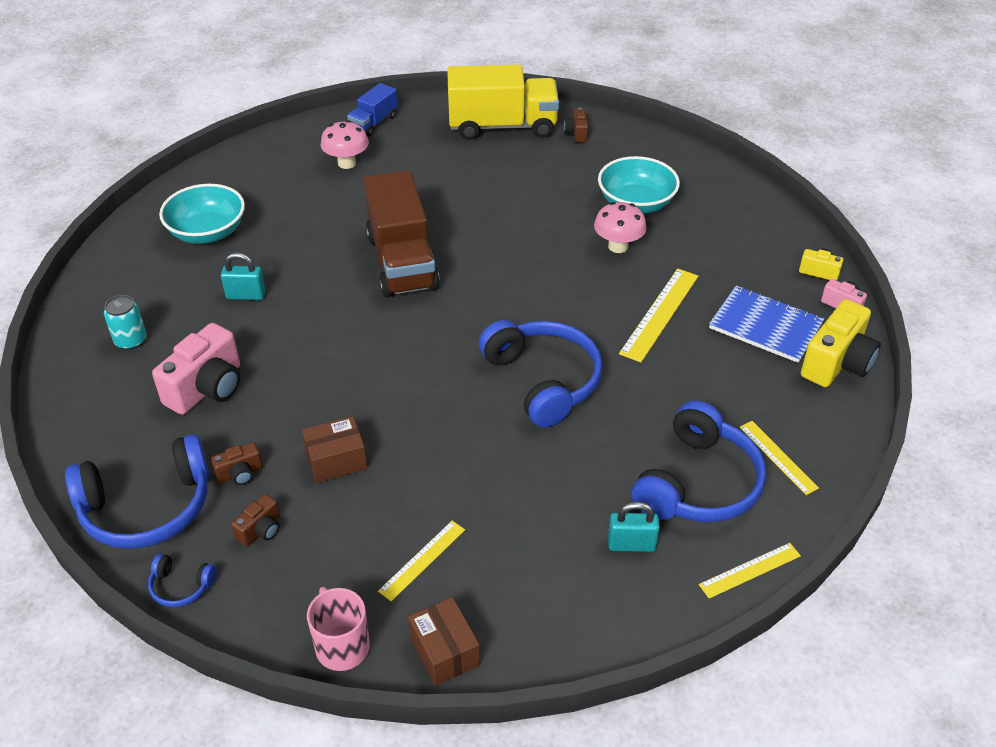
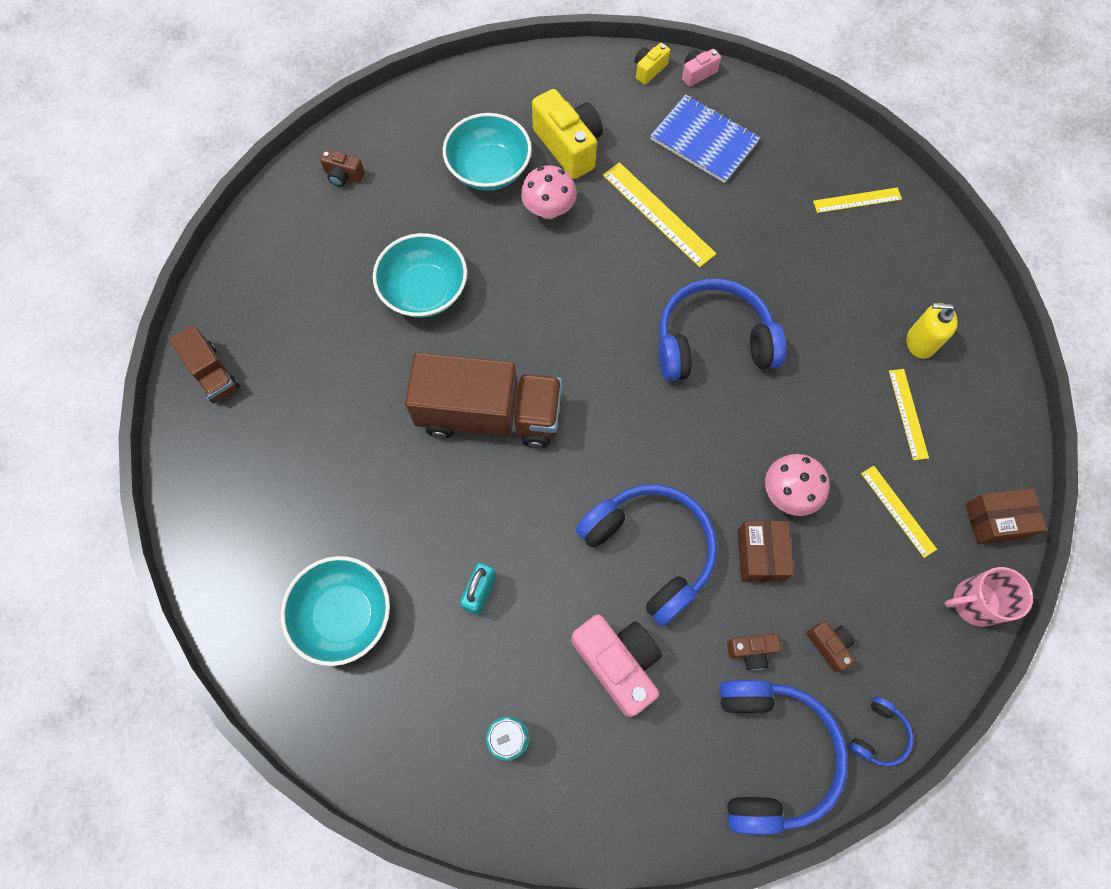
camera: 70 degrees left, 25 degrees up
brown camera [211,442,263,485] -> brown camera turned 90 degrees clockwise [727,633,782,671]
pink mushroom [321,120,369,169] -> pink mushroom moved to [765,454,830,516]
blue truck [347,83,398,136] -> brown truck [169,325,240,403]
yellow truck [447,65,559,140] -> none
turquoise padlock [608,502,660,552] -> yellow soap dispenser [906,303,958,359]
blue headphones [631,400,766,523] -> blue headphones moved to [576,484,717,627]
yellow ruler [699,543,801,599] -> yellow ruler moved to [889,369,929,460]
blue notebook [709,286,824,363] -> blue notebook turned 75 degrees clockwise [650,94,760,183]
yellow camera [801,299,881,387] -> yellow camera moved to [532,89,603,179]
none -> turquoise bowl [373,233,467,318]

